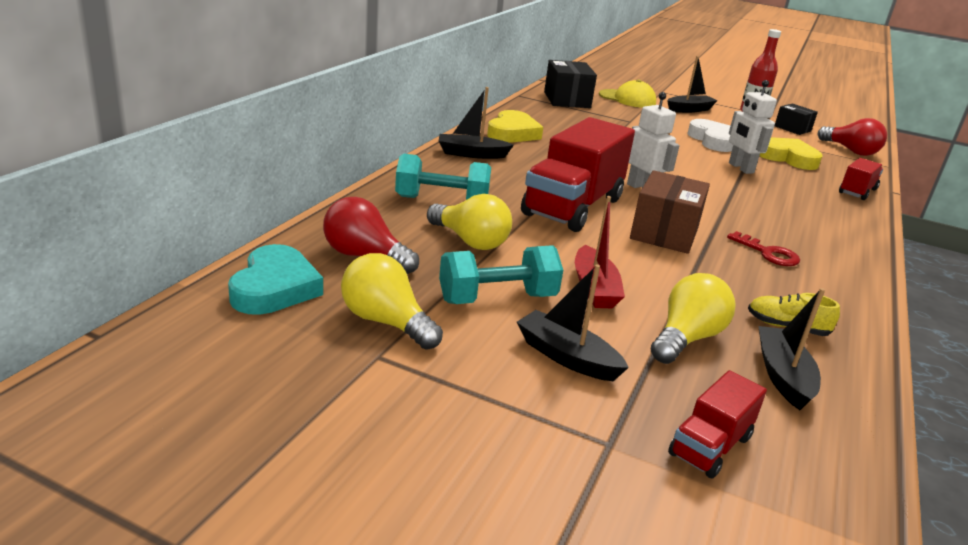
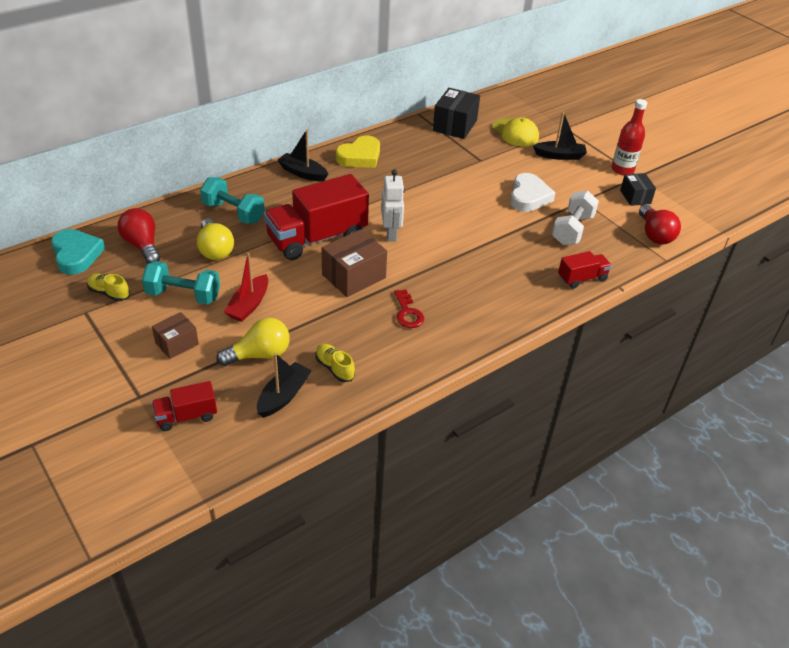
camera: 30 degrees right, 15 degrees up
turquoise heart [228,244,323,315] -> turquoise heart turned 60 degrees counterclockwise [51,229,105,275]
yellow light bulb [341,253,443,350] -> yellow shoe [87,273,130,301]
black boat [517,264,629,381] -> brown box [152,312,199,359]
white robot [729,80,777,174] -> none
yellow heart [760,137,822,170] -> white dumbbell [552,190,599,245]

